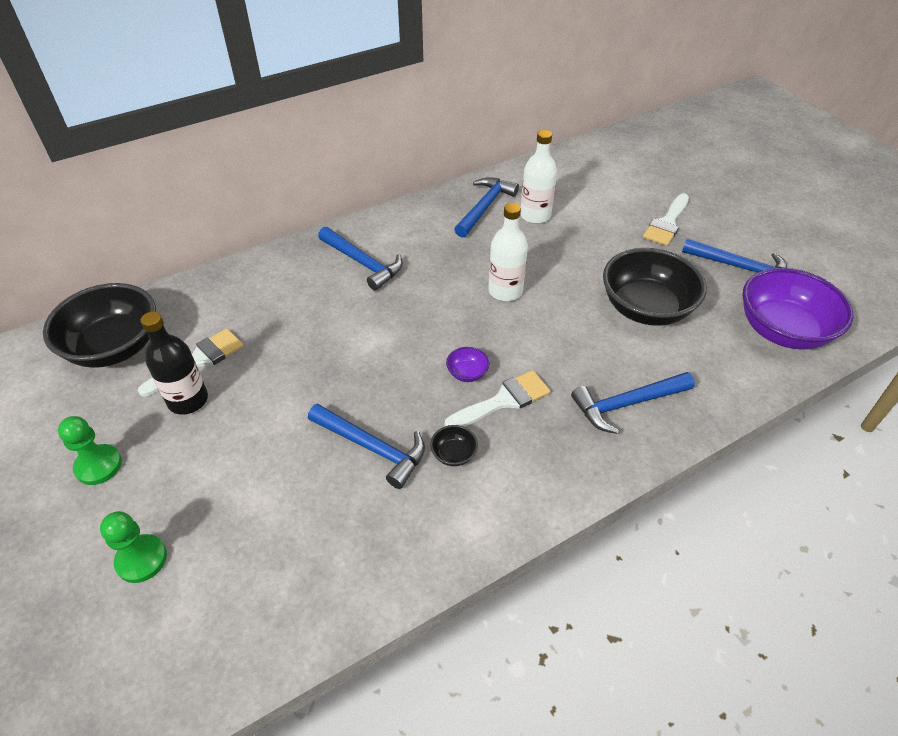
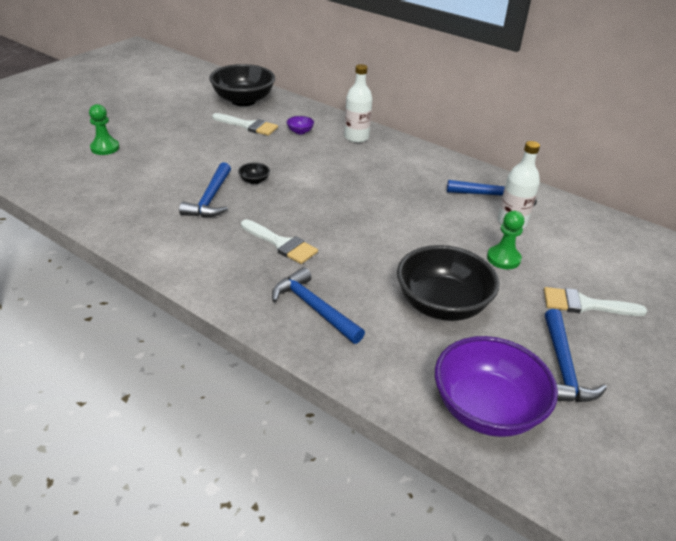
camera: 65 degrees right, 10 degrees down
green pawn [58,416,122,485] -> green pawn moved to [487,211,524,269]
black bottle [141,312,208,415] -> none
blue hammer [318,227,403,291] -> none
black bowl [430,425,478,466] -> black bowl moved to [238,163,270,184]
purple bowl [446,347,489,382] -> purple bowl moved to [287,116,314,134]
white bottle [488,203,528,301] -> white bottle moved to [344,64,373,143]

